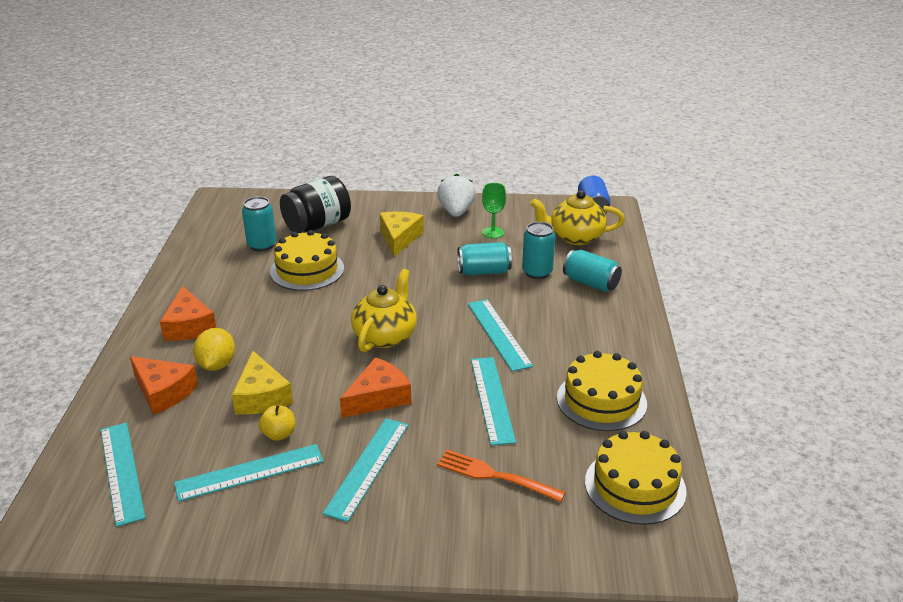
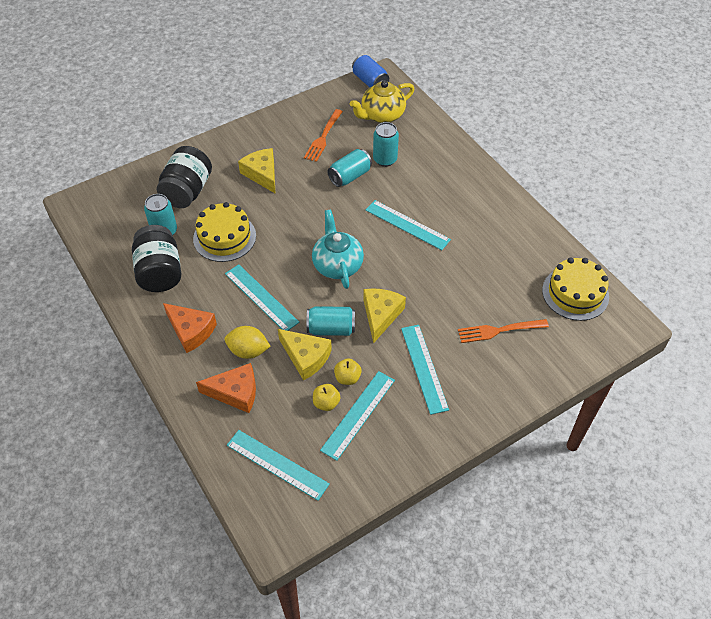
camera: 35 degrees left, 20 degrees up
yellow lemon [193,328,235,371] -> yellow lemon turned 45 degrees counterclockwise [224,326,271,359]
orange cheese [340,357,411,418] -> yellow cheese [363,288,406,344]
yellow teapot [351,269,417,352] -> turquoise teapot [312,210,364,289]
white strawberry [437,174,476,217] -> none
turquoise ruler [471,357,516,446] -> turquoise ruler moved to [225,264,299,331]
green goblet [482,183,506,239] -> orange fork [304,109,343,162]
yellow cake [557,351,647,431] -> none
turquoise can [563,250,622,292] -> turquoise can moved to [307,306,355,336]
none -> black jar [132,225,181,292]
none -> yellow apple [313,384,340,411]

